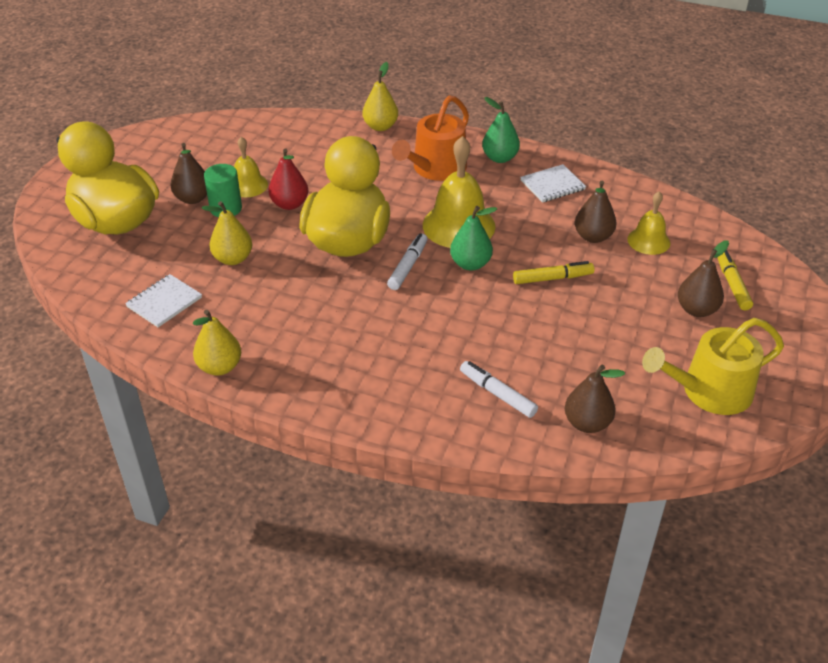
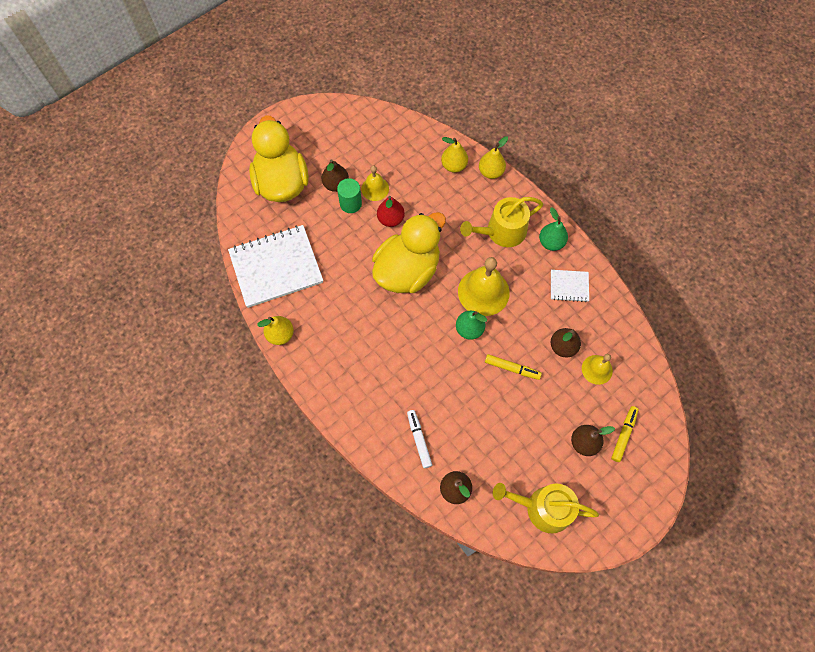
camera: 30 degrees right, 25 degrees up
white notebook [125,274,202,327] -> white notebook [228,225,323,308], size x2.11
yellow pear [202,201,252,265] -> yellow pear moved to [441,137,468,173]
white marker [387,233,427,290] -> none
orange watering can [392,95,469,181] -> yellow watering can [460,197,543,247]

